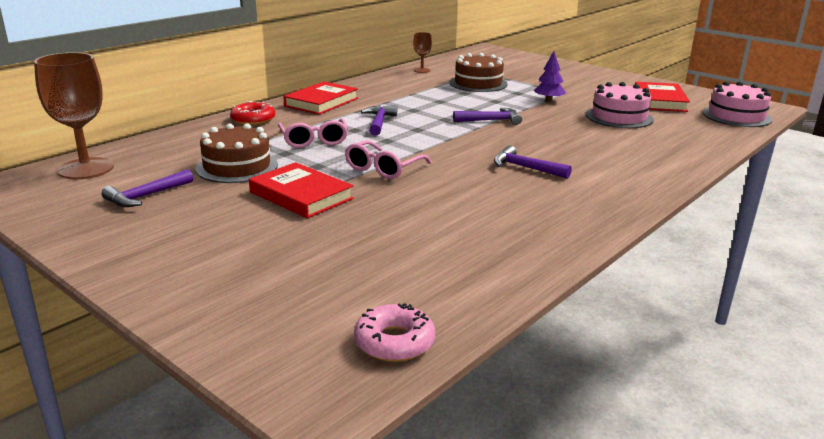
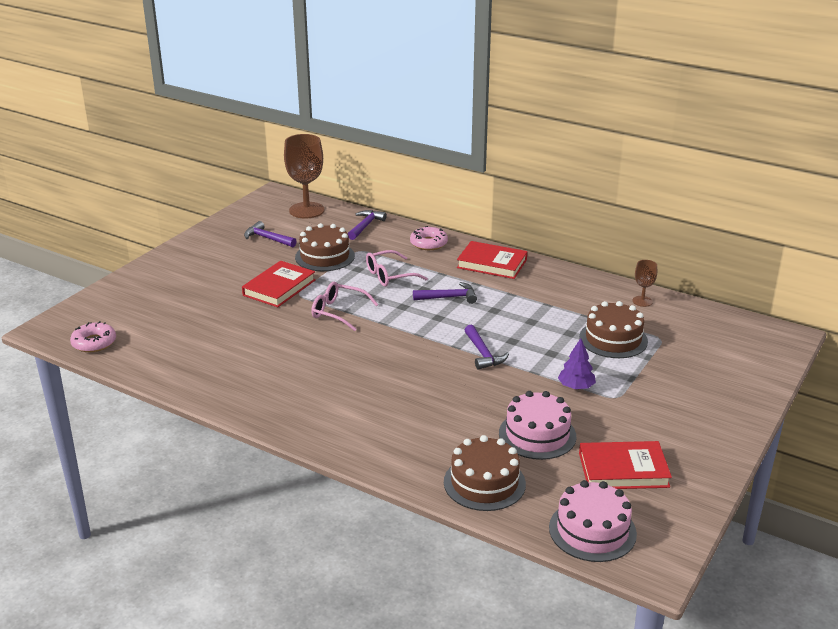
camera: 80 degrees right, 5 degrees up
red donut [230,101,275,125] -> pink donut [410,226,448,250]
purple hammer [494,146,572,179] -> purple hammer moved to [348,210,387,240]
none -> brown cake [444,435,526,511]

